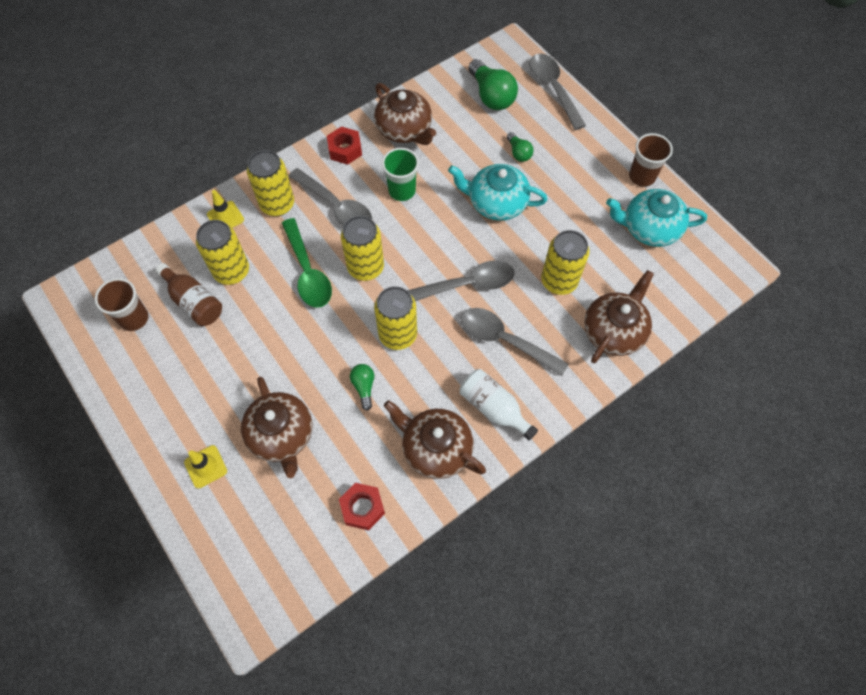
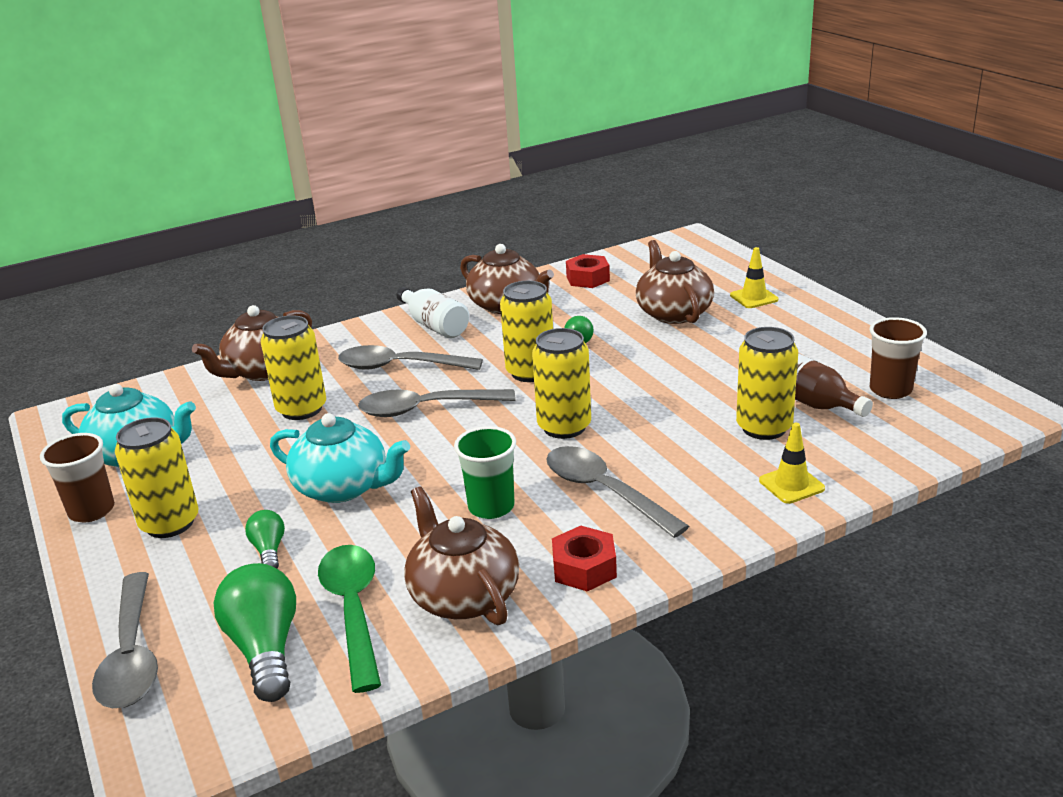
camera: 170 degrees left, 35 degrees down
yellow can [247,150,294,216] -> yellow can moved to [115,417,198,538]
green spoon [282,218,332,308] -> green spoon moved to [318,545,381,693]
grey spoon [461,308,568,376] -> grey spoon turned 150 degrees clockwise [338,345,483,370]

